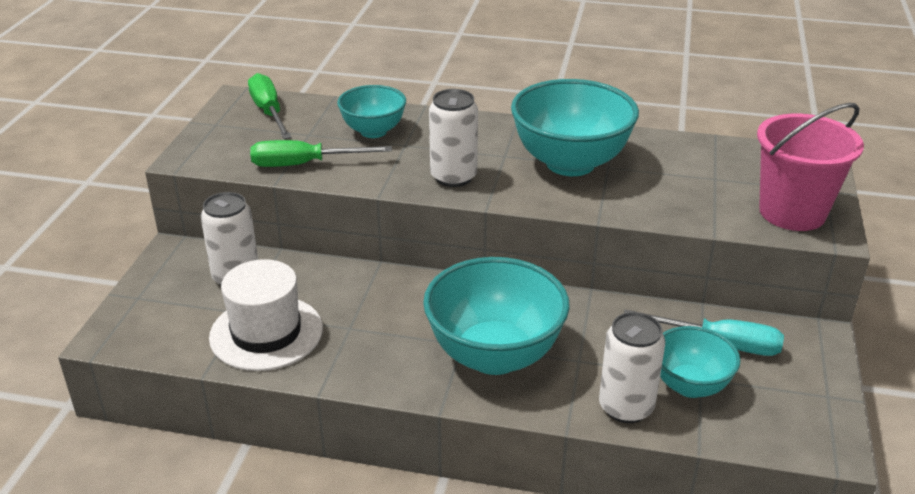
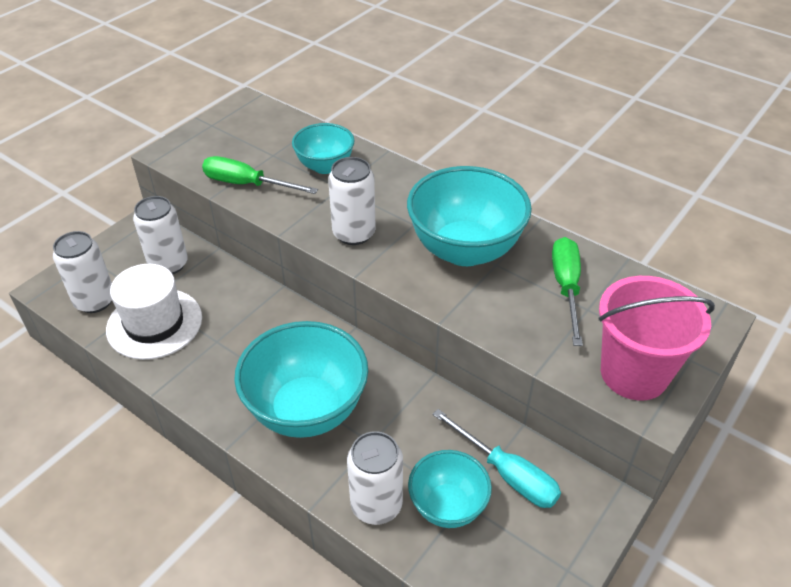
camera: 25 degrees right, 10 degrees up
green screwdriver [248,73,292,139] -> green screwdriver moved to [552,237,583,346]
none -> white can [53,231,112,313]

